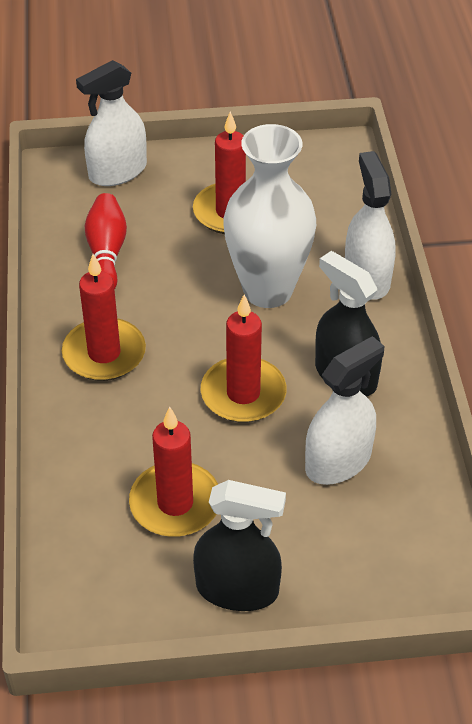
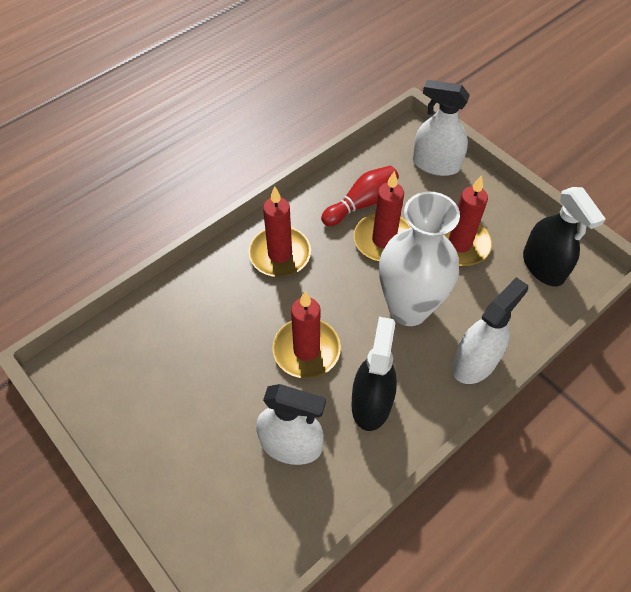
camera: 55 degrees right, 10 degrees up
red candle [129,407,218,537] -> red candle moved to [354,171,411,261]
black spray bottle [193,480,286,611] -> black spray bottle moved to [523,187,606,286]

